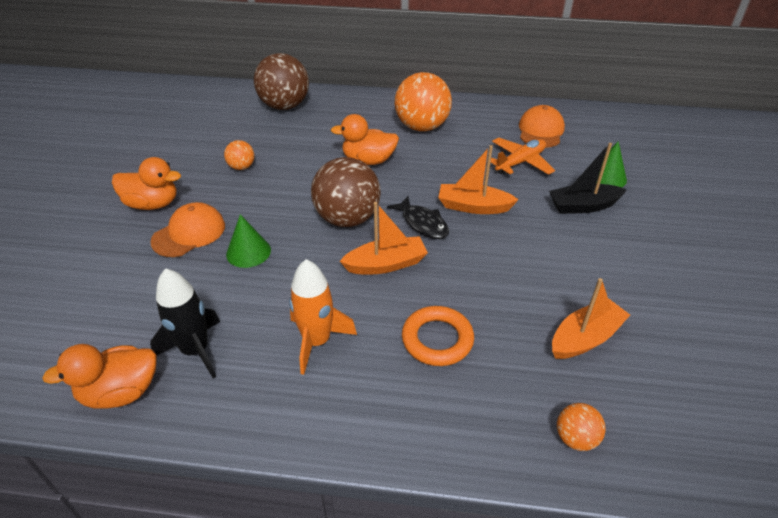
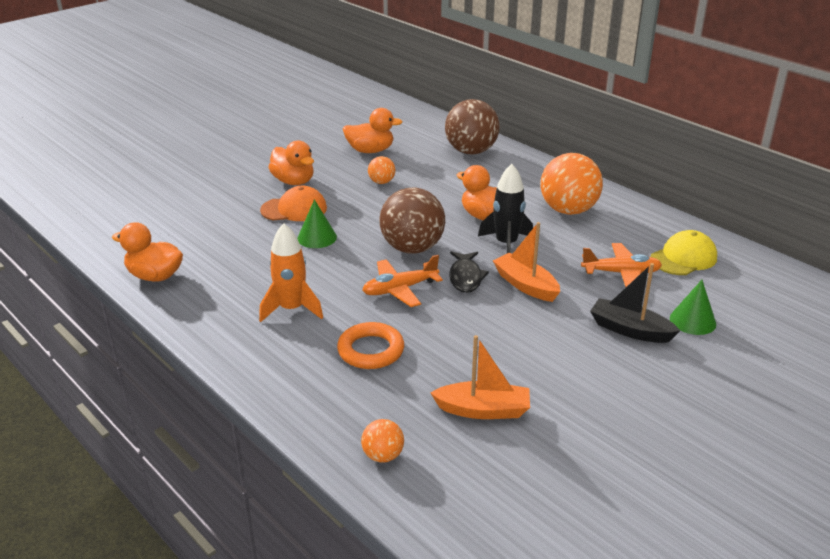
camera: 40 degrees right, 10 degrees down
black rocket [150,268,220,379] -> black rocket moved to [478,164,533,253]
orange boat [340,202,428,274] -> orange plane [362,255,443,307]
orange cap [519,105,565,148] -> yellow cap [651,230,717,275]
none -> orange duck [343,108,403,153]

